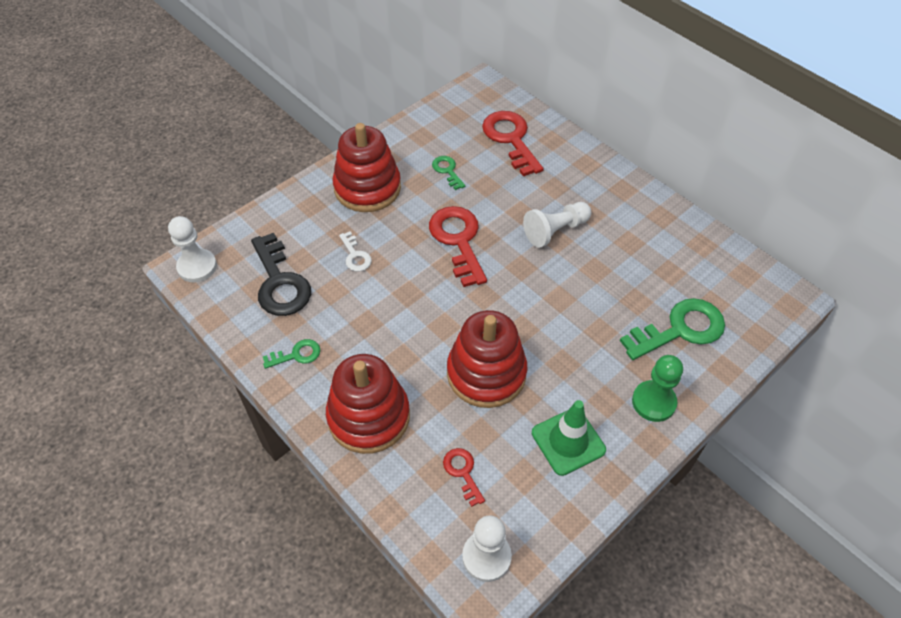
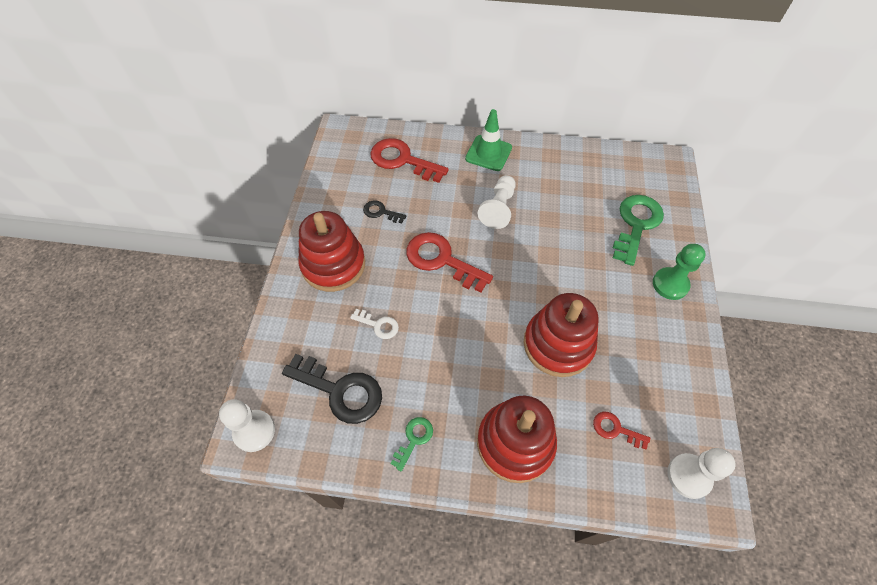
camera: 40 degrees left, 5 degrees up
green key [432,156,465,190] -> black key [363,200,406,223]
green traffic cone [532,400,606,476] -> green traffic cone moved to [465,109,512,171]

